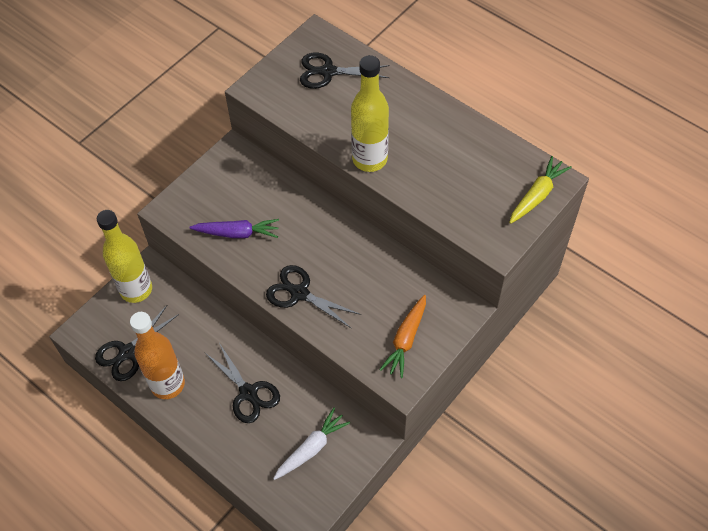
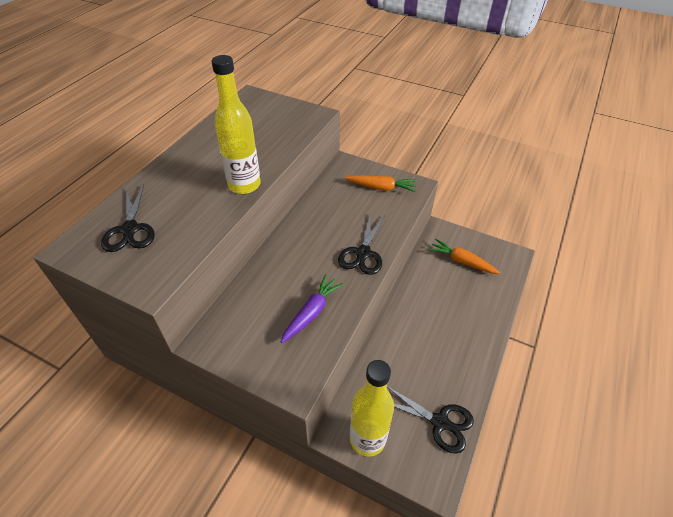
camera: 105 degrees left, 10 degrees down
orange bottle [130,312,185,399] -> none
purple carrot [190,219,279,238] -> purple carrot turned 45 degrees clockwise [281,274,344,343]
black scissors [204,343,280,423] -> none
white carrot [273,408,350,480] -> orange carrot [429,239,500,274]
yellow carrot [509,156,572,224] -> none

